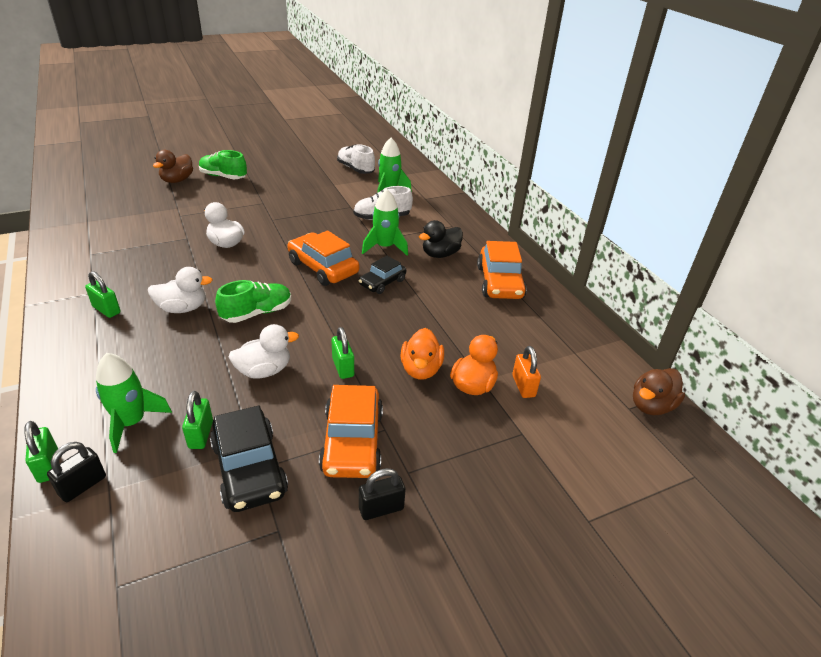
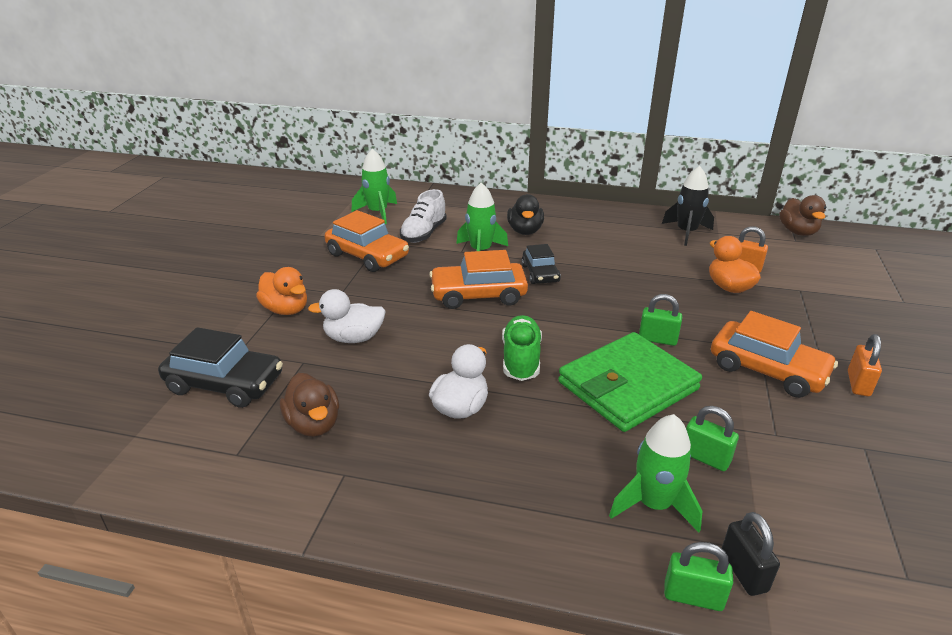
camera: 50 degrees left, 5 degrees down
green padlock [85,271,121,318] -> none
brown duck [153,150,193,183] -> brown duck moved to [280,373,339,437]
green shoe [199,150,247,179] -> none
black car [210,406,288,512] -> black car moved to [158,327,283,408]
white duck [229,324,299,379] -> green wallet [558,332,702,432]
white shoe [337,144,375,174] -> none
black padlock [359,468,405,520] -> orange padlock [848,334,882,396]
orange duck [401,328,444,380] -> orange duck moved to [256,267,307,315]
orange car [477,241,527,299] -> orange car moved to [325,210,409,272]
none -> black rocket [662,166,714,246]

